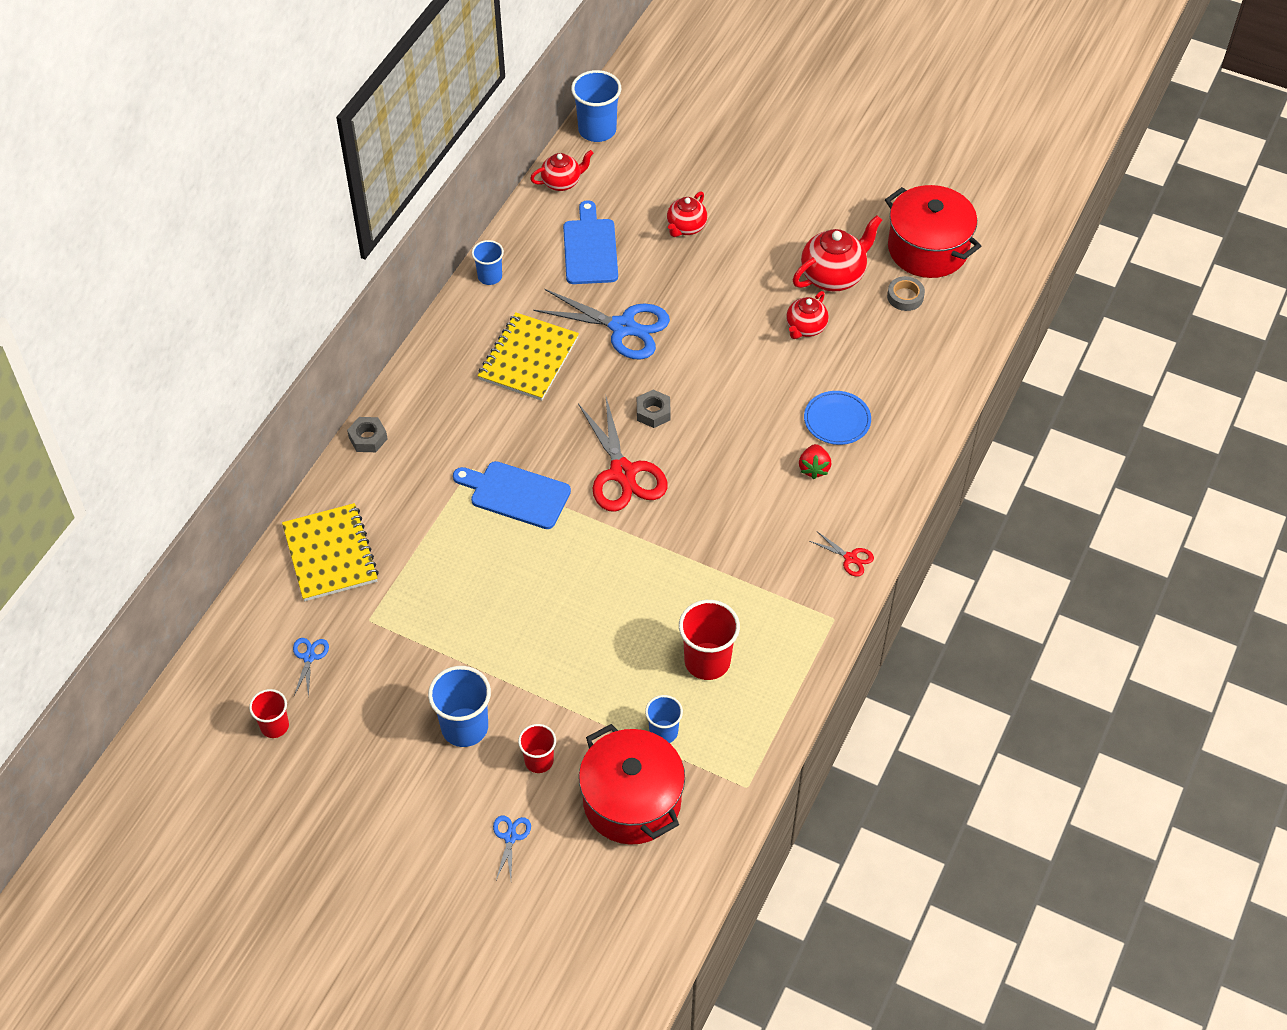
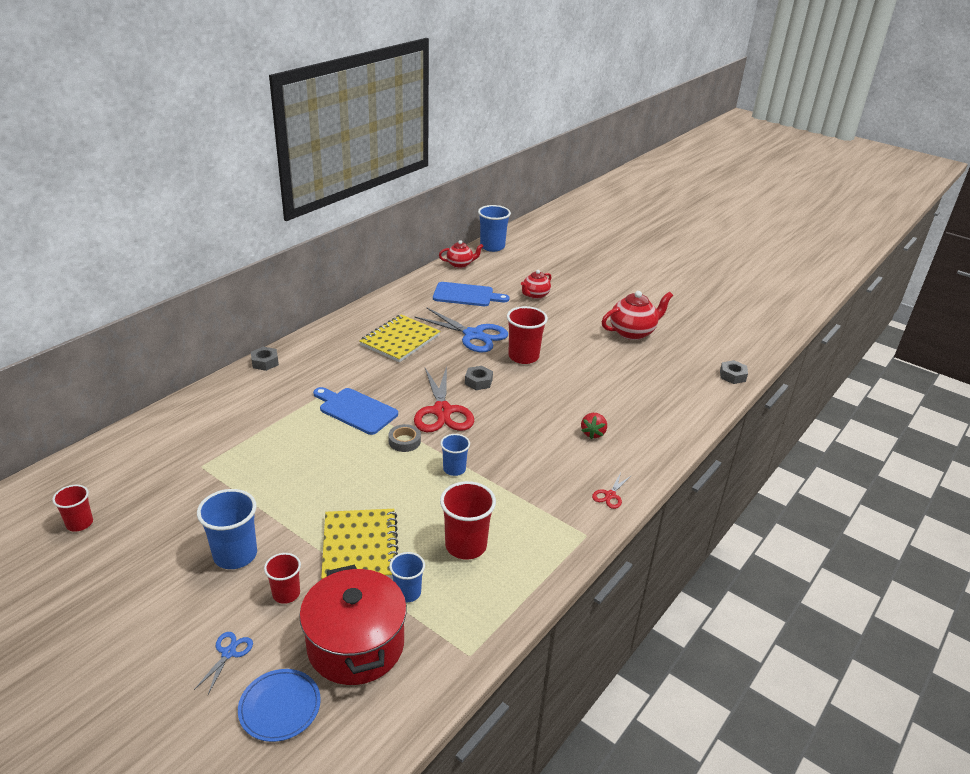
camera: 10 degrees right, 20 degrees down
yellow notebook [282,503,379,601] -> yellow notebook moved to [321,509,398,579]
blue scissors [293,638,329,697] -> none
blue cup [472,240,504,285] -> blue cup moved to [440,434,470,476]
blue cutting board [563,200,618,284] -> blue cutting board turned 90 degrees clockwise [433,282,509,306]
red teapot [786,291,829,339] -> none
blue plate [804,391,871,445] -> blue plate moved to [238,669,321,742]
red scissors [810,532,874,577] -> red scissors turned 75 degrees clockwise [592,472,632,509]
red pot [885,185,981,278] -> none
grey tape [887,276,925,311] -> grey tape moved to [388,424,421,452]
none -> red cup [507,306,548,364]
none -> grey nut [720,360,748,384]

